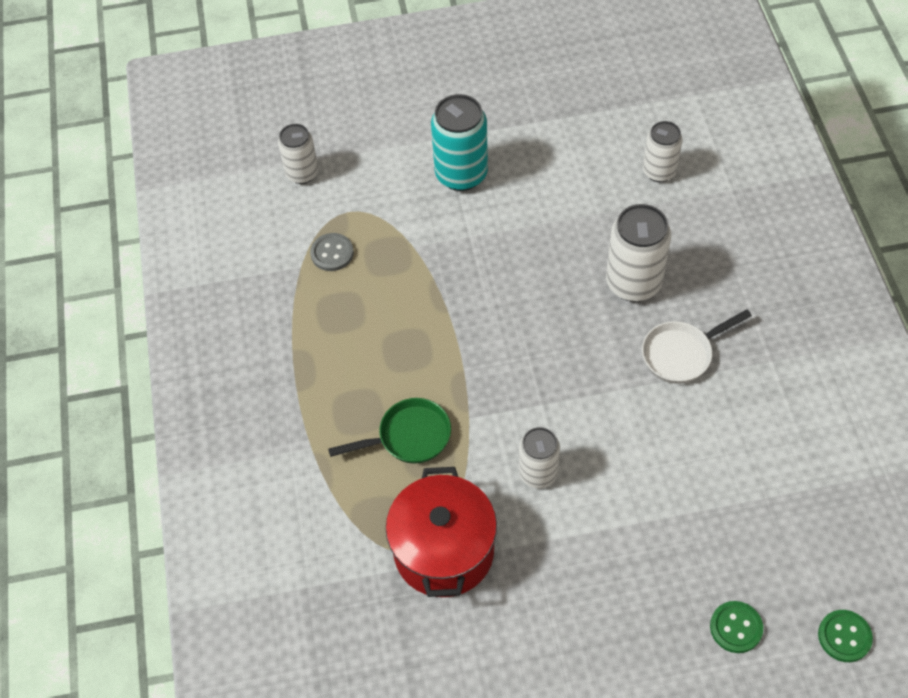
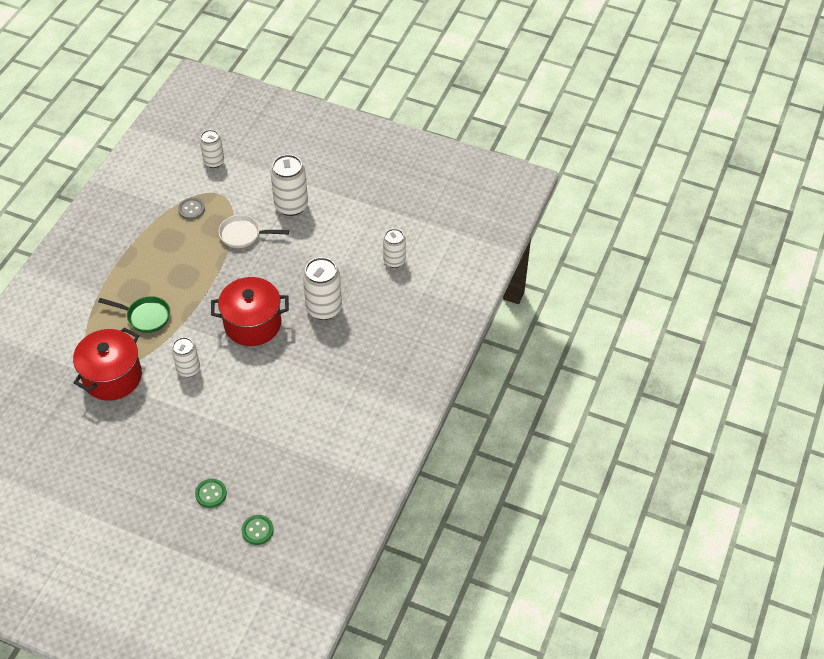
camera: 30 degrees right, 5 degrees down
turquoise can [431,94,488,191] -> white can [270,154,308,216]
white pan [642,309,752,384] -> white pan moved to [218,215,289,248]
none -> red pot [211,277,289,346]

